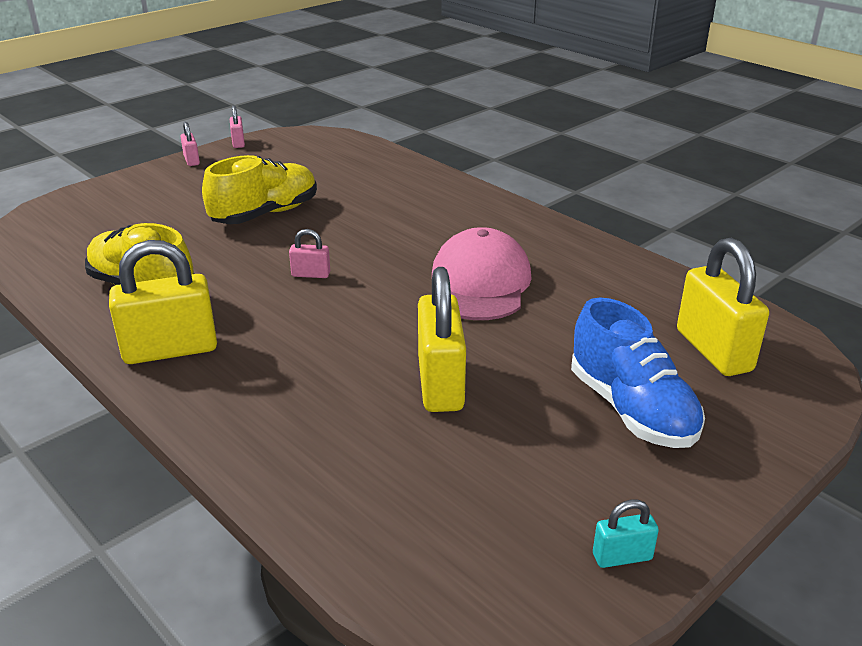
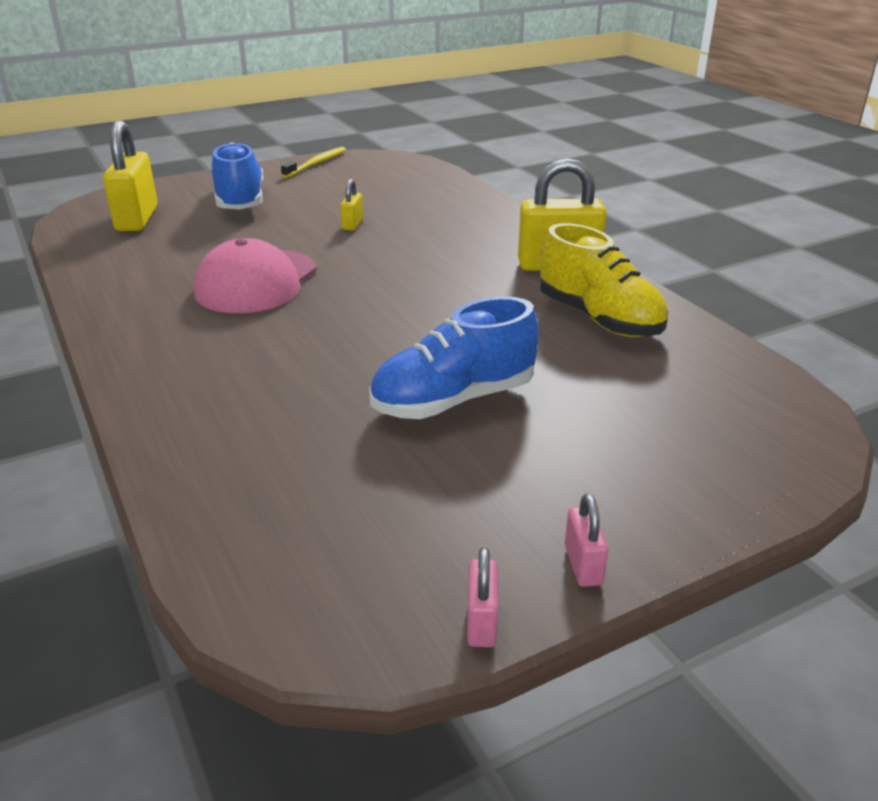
camera: 165 degrees left, 0 degrees up
yellow shoe [202,155,317,224] -> blue shoe [369,297,539,419]
pink padlock [289,229,330,278] -> none
yellow padlock [418,267,466,412] -> yellow padlock [340,179,363,230], size x0.47
turquoise padlock [593,500,659,568] -> yellow toothbrush [281,147,346,178]

